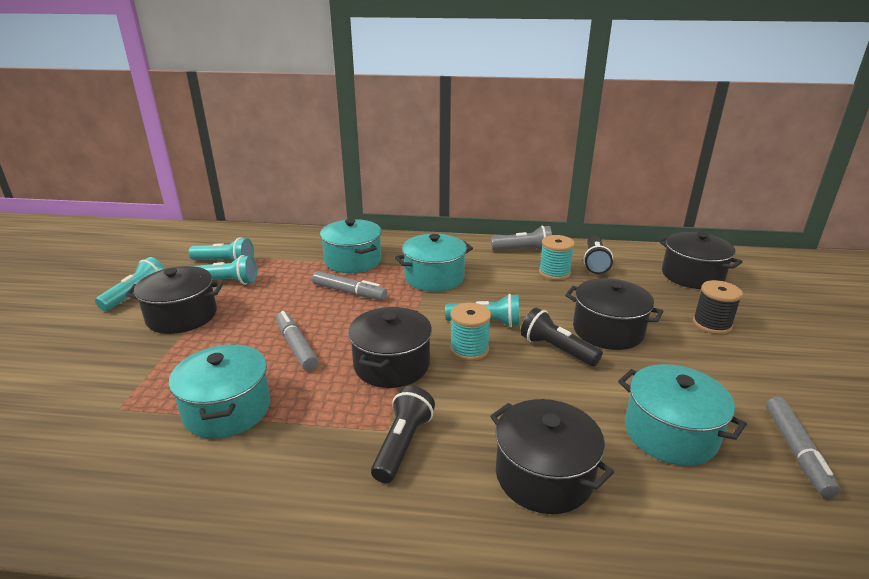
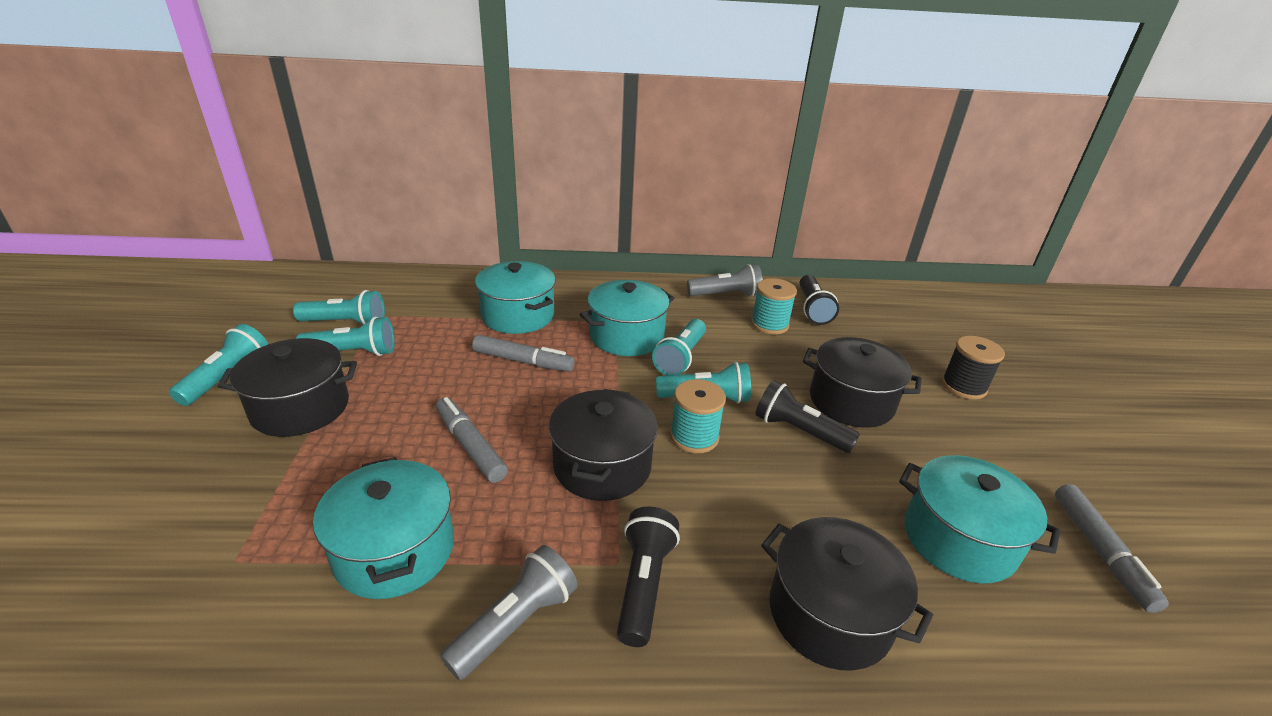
camera: 10 degrees left, 5 degrees up
black pot [658,232,743,289] -> none
none -> grey flashlight [440,545,578,680]
none -> turquoise flashlight [652,319,706,375]

